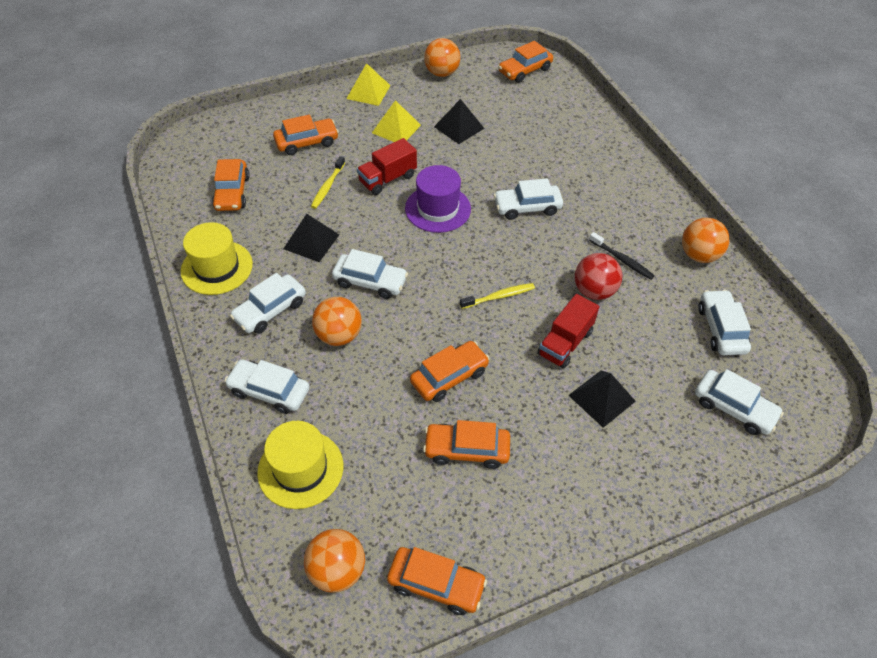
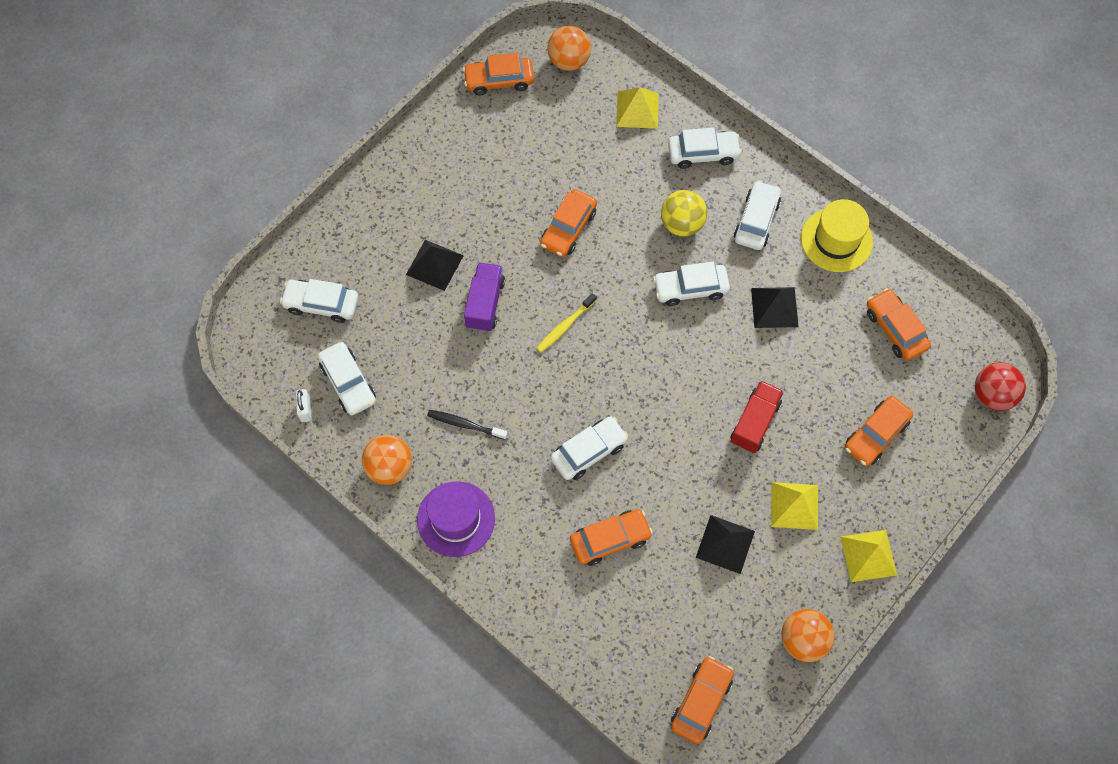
camera: 155 degrees right, 15 degrees up
yellow hat [257,421,343,509] -> yellow pyramid [616,87,659,129]
yellow toothbrush [311,156,345,209] -> none
orange ball [312,297,362,346] -> yellow ball [661,190,707,237]
purple hat [405,165,471,233] -> purple hat moved to [417,482,495,557]
orange car [423,420,510,469] -> orange car moved to [570,509,653,566]
red truck [537,294,599,369] -> purple truck [464,262,505,332]
red ball [575,253,622,300] -> red ball moved to [975,362,1026,411]
none -> white padlock [296,389,312,422]

